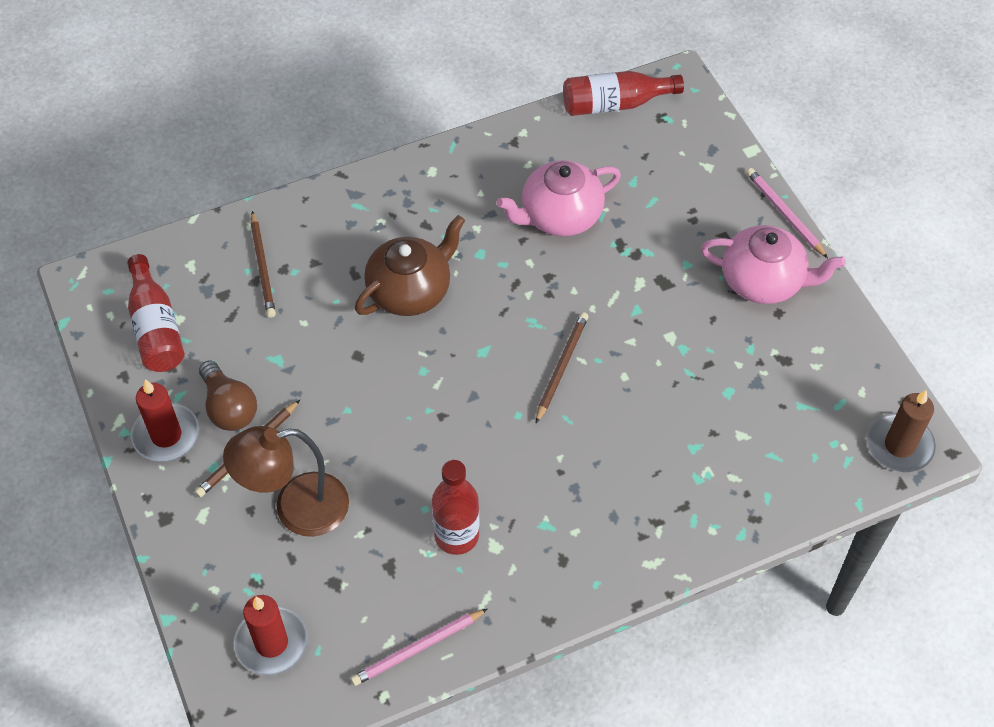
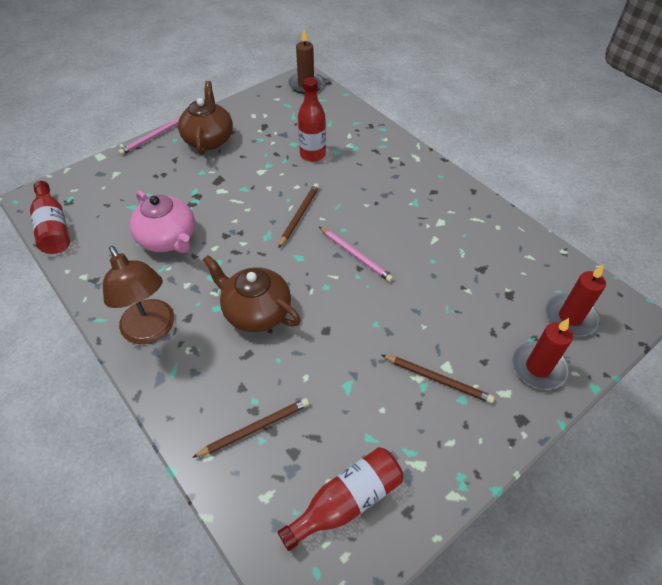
camera: 105 degrees left, 5 degrees down
red candle [131,379,200,462] -> red candle moved to [512,318,573,390]
brown light bulb [199,360,257,431] -> none
brown lamp [223,426,349,537] -> brown lamp moved to [103,246,174,344]
pink pencil [351,609,488,686] -> pink pencil moved to [319,227,393,282]
red bottle [432,460,479,555] -> red bottle moved to [298,77,326,162]
brown pencil [536,312,588,423] -> brown pencil turned 105 degrees clockwise [278,183,319,248]
pink teapot [701,225,846,304] -> brown teapot [178,81,233,155]

